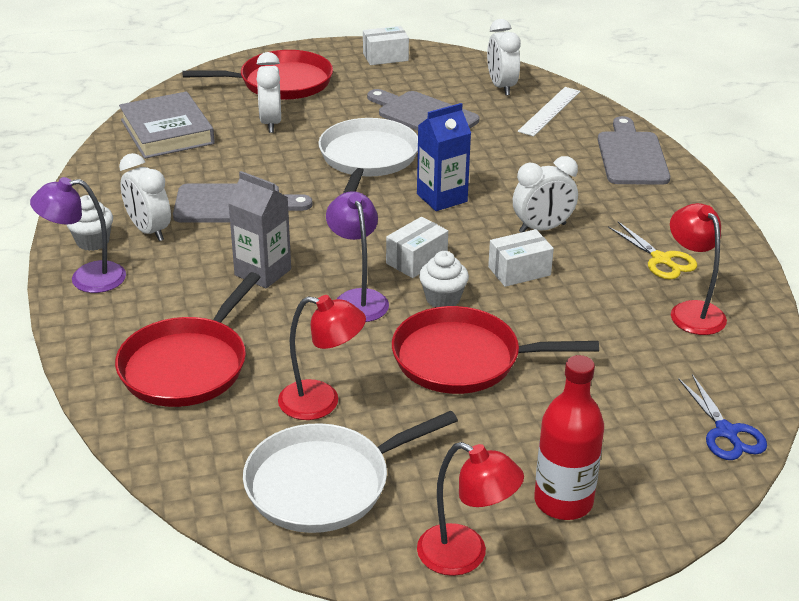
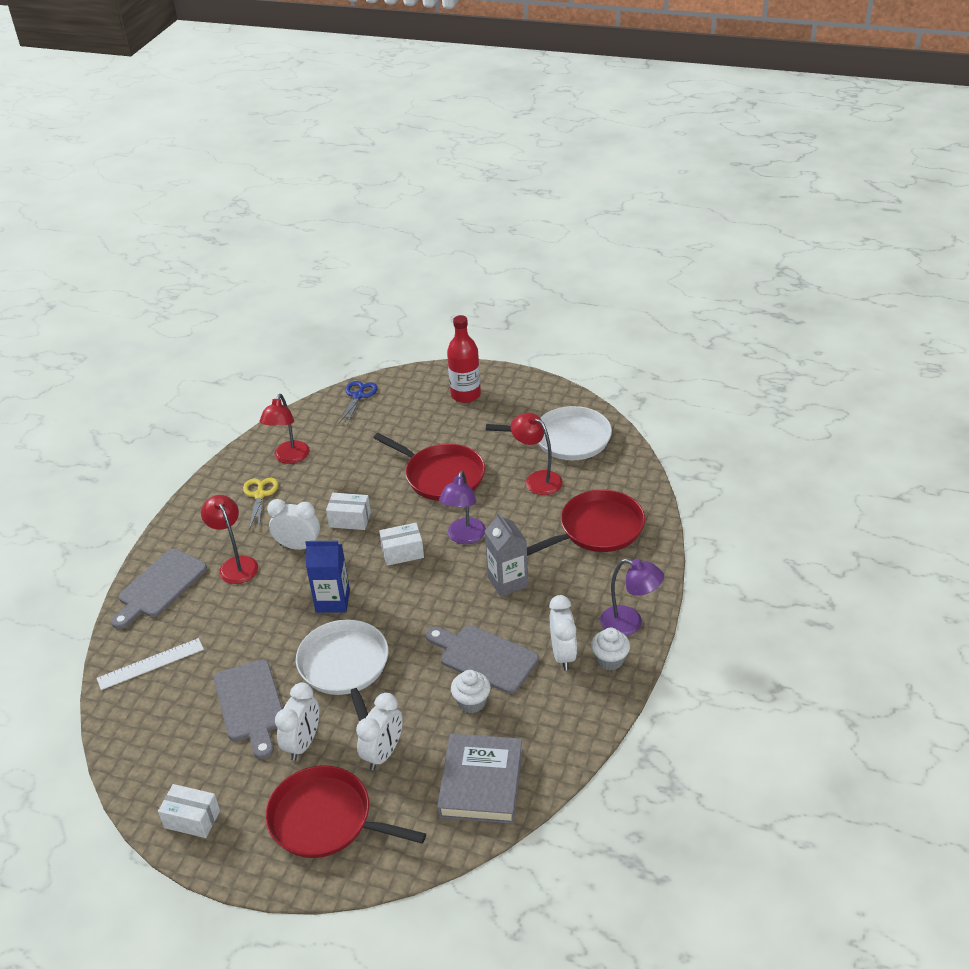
camera: 145 degrees left, 5 degrees up
white pan [318,118,418,193] -> white pan turned 120 degrees clockwise [296,619,388,721]
red lamp [417,442,524,576] -> red lamp moved to [201,495,258,584]
white cupcake [419,251,469,307] -> white cupcake moved to [451,670,491,713]
white clock [487,19,521,96] -> white clock moved to [275,682,319,761]

